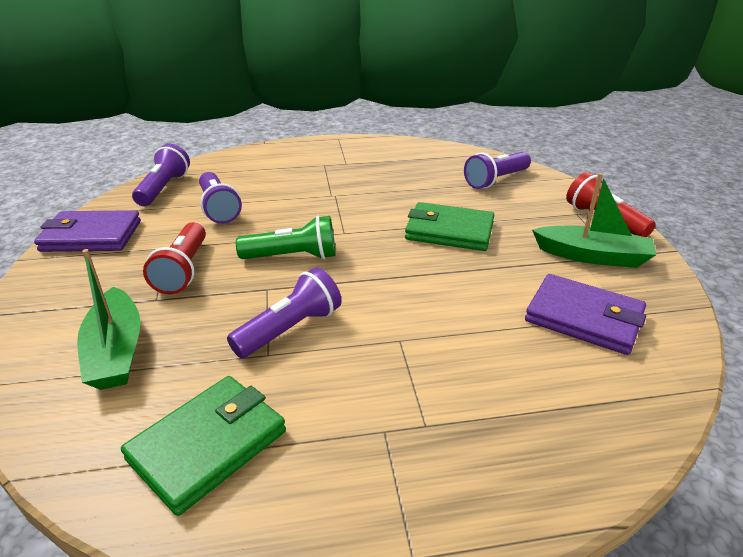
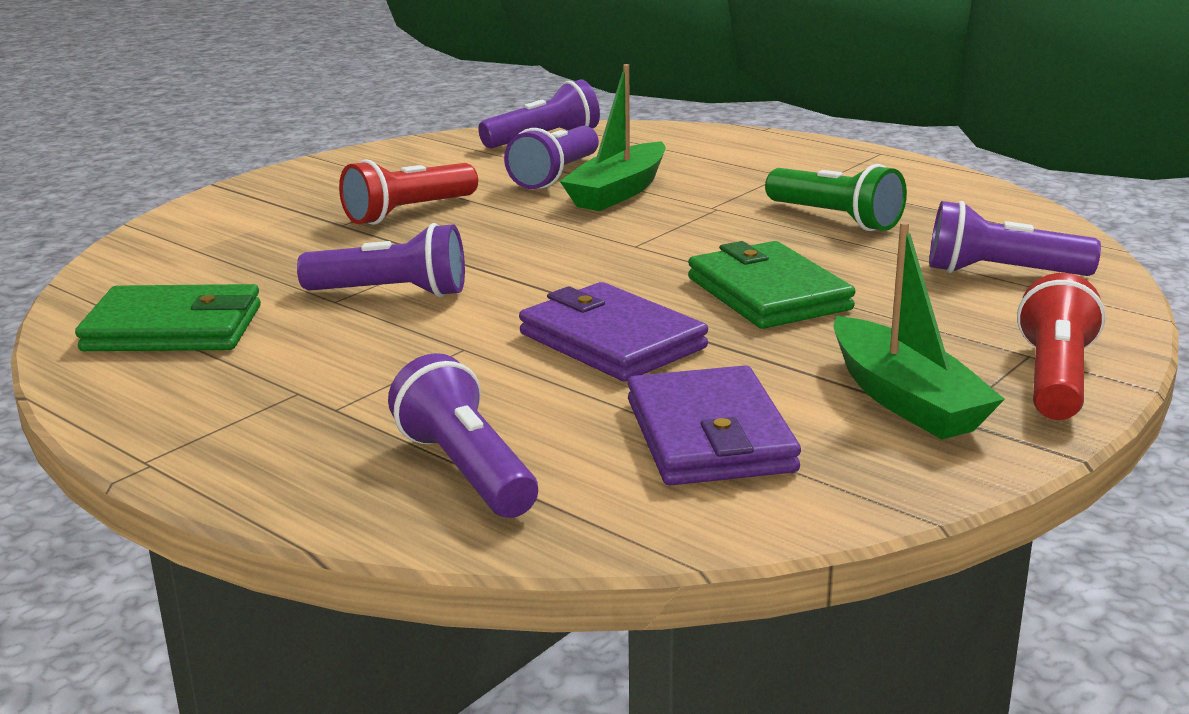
camera: 50 degrees right, 10 degrees down
purple wallet [34,210,141,252] -> purple wallet moved to [519,282,708,381]
green boat [77,249,141,390] -> green boat moved to [560,64,666,211]
green flashlight [236,216,335,259] -> green flashlight moved to [765,164,907,231]
none -> purple flashlight [388,353,538,518]

